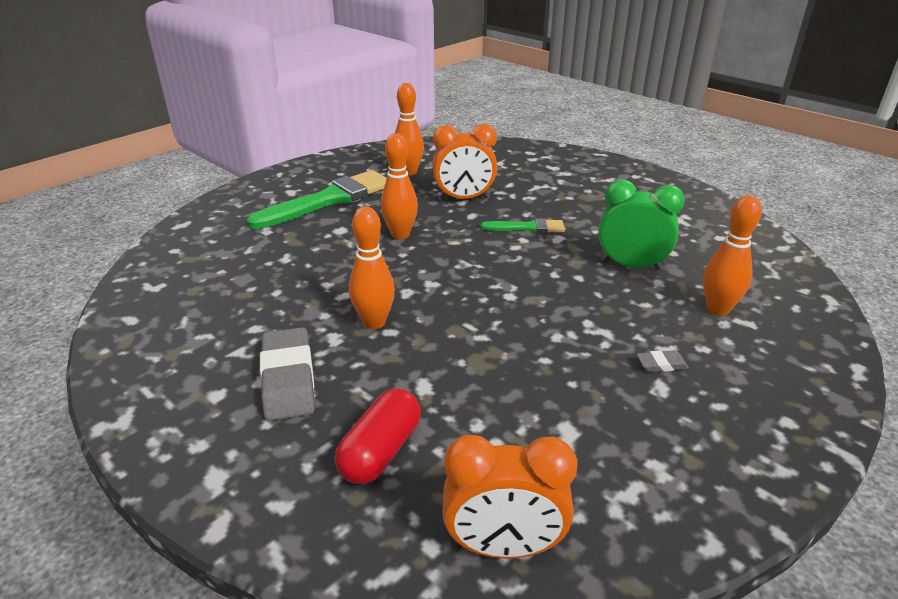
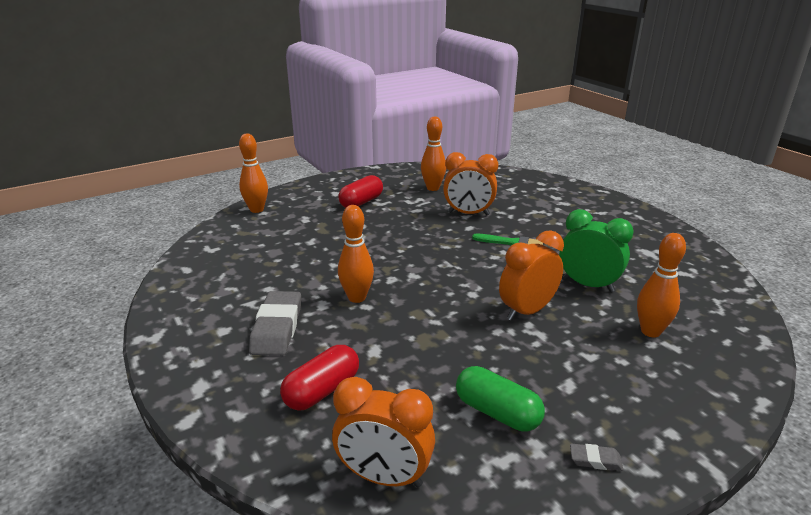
camera: 15 degrees right, 5 degrees down
green brush [247,170,387,229] -> red capsule [338,175,383,208]
orange bowling pin [381,133,418,239] -> orange bowling pin moved to [239,134,268,213]
grey eraser [636,350,689,372] -> grey eraser moved to [570,443,623,471]
none -> green capsule [456,366,545,432]
none -> orange clock [499,230,564,321]

